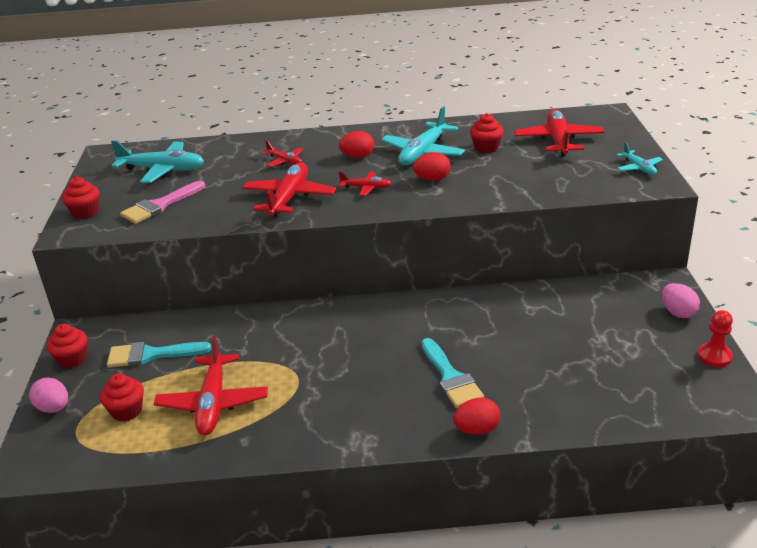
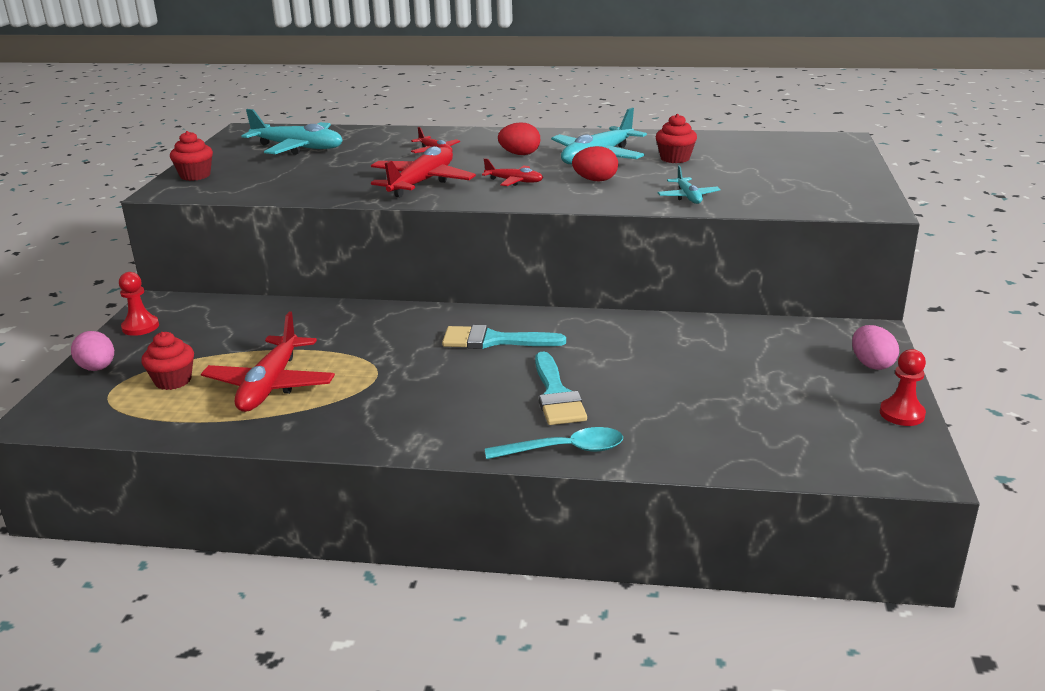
camera: 10 degrees right, 5 degrees down
red cupcake [47,324,87,368] -> red pawn [119,272,159,336]
turquoise brush [107,342,211,368] -> turquoise brush moved to [442,325,566,349]
pink brush [120,181,205,224] -> none
red egg [453,398,500,435] -> turquoise spoon [485,427,623,459]
red plane [514,109,605,157] -> none
turquoise plane [617,142,663,175] -> turquoise plane moved to [658,165,721,204]

